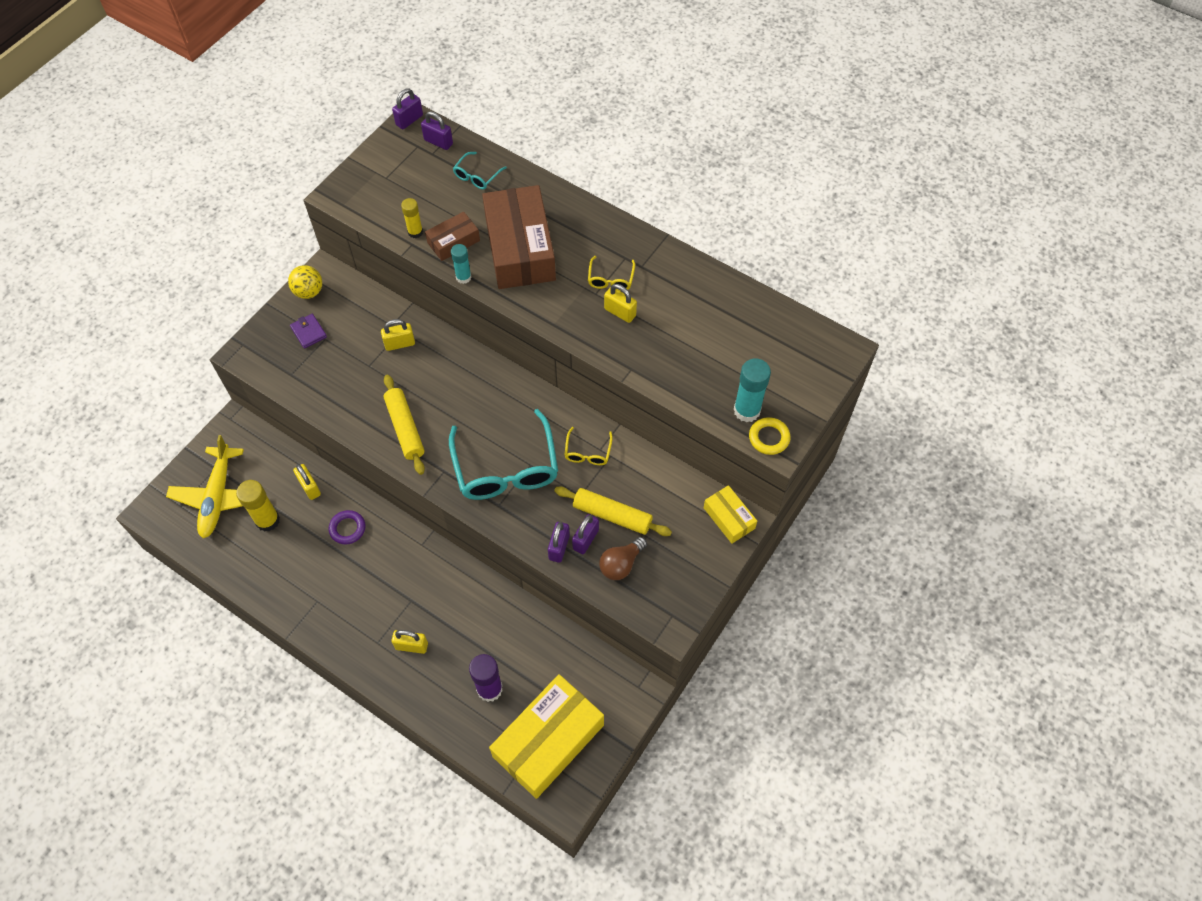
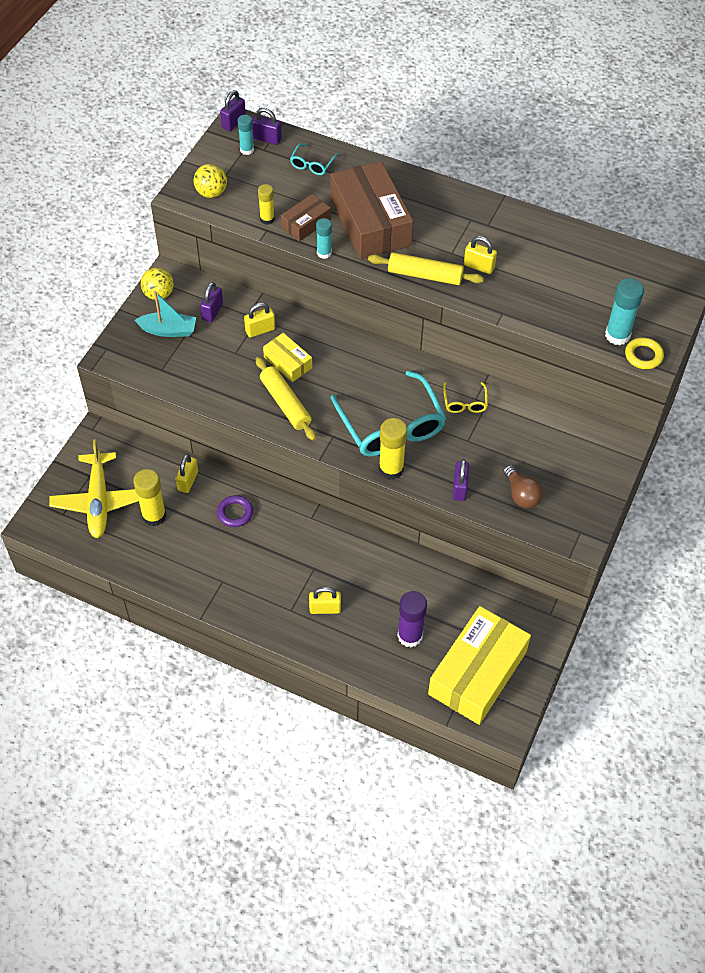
camera: 10 degrees left, 5 degrees down
purple wallet [290,314,327,349] -> turquoise boat [135,291,196,337]
yellow padlock [293,464,321,500] -> yellow padlock turned 60 degrees clockwise [176,454,198,493]
yellow rolling pin [554,487,672,536] -> yellow rolling pin moved to [368,252,484,285]
purple padlock [572,514,599,554] -> purple padlock moved to [200,282,223,322]
yellow glasses [588,256,635,291] -> none
brown light bulb [599,537,647,580] -> brown light bulb turned 60 degrees counterclockwise [503,465,543,508]
yellow box [704,485,757,544] -> yellow box moved to [263,333,312,382]
none -> yellow ball [194,164,227,198]
none -> turquoise glue stick [237,115,254,155]
none -> yellow glue stick [379,418,407,480]

